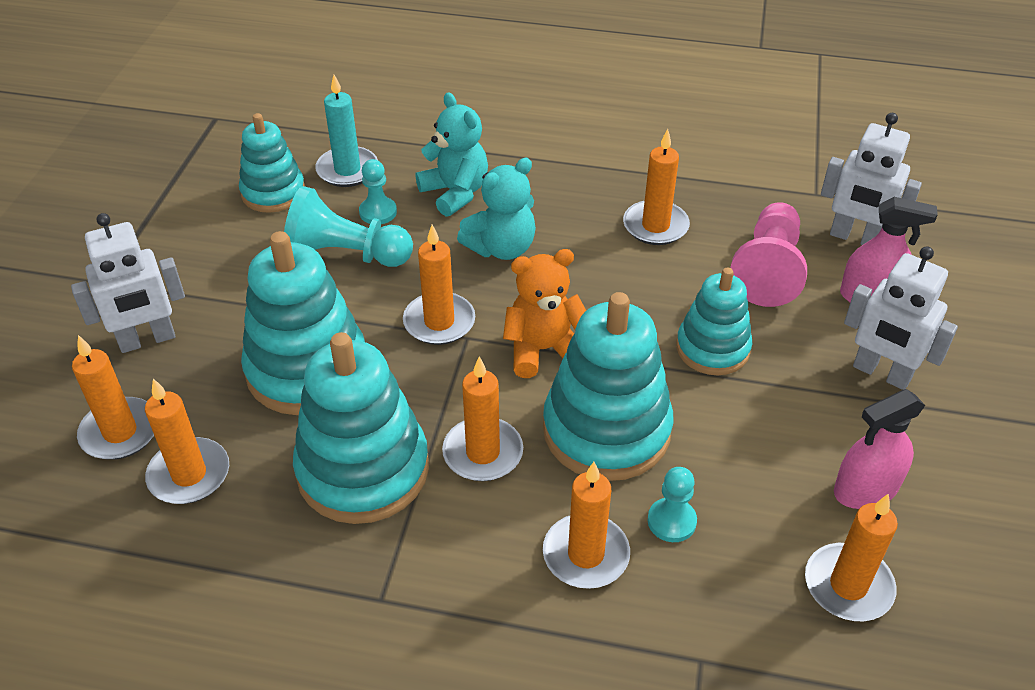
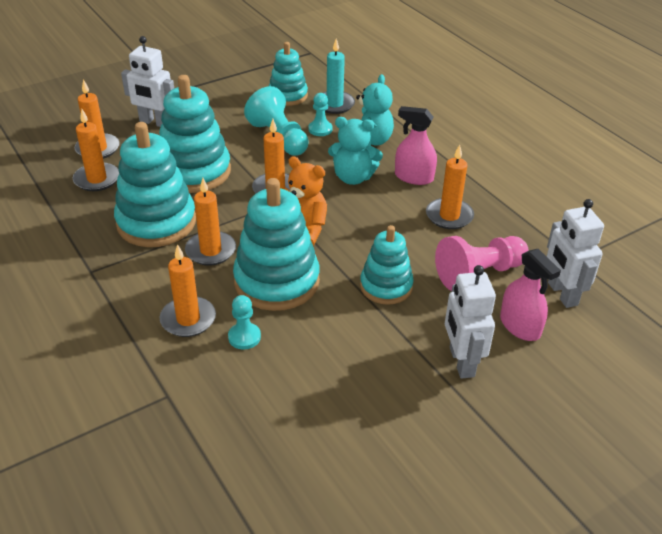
camera: 45 degrees right, 5 degrees down
orange candle [805,493,898,621] -> none
pink spray bottle [834,389,925,509] -> pink spray bottle moved to [395,106,437,185]

